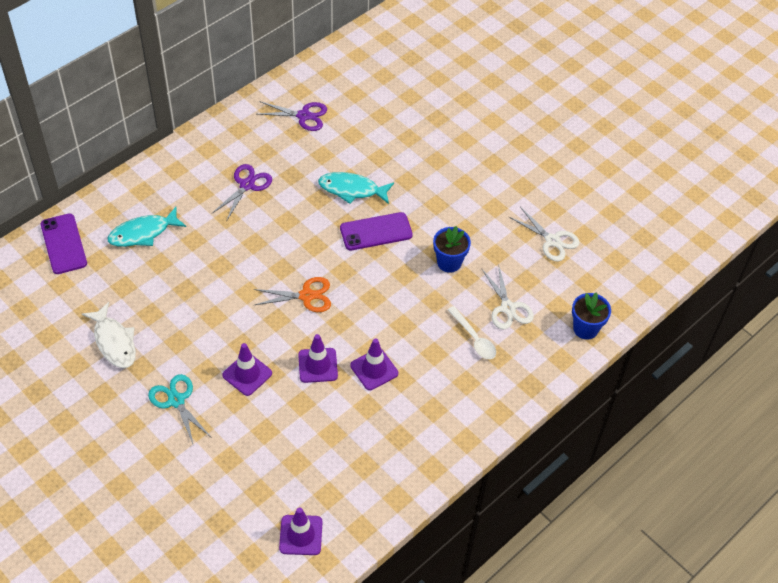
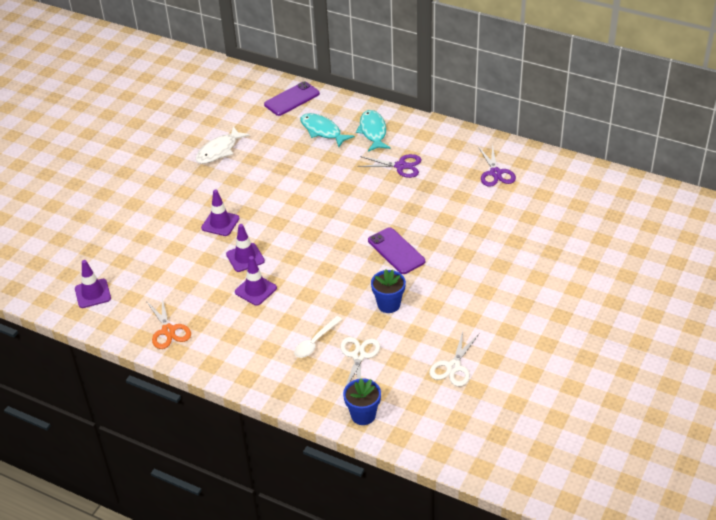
camera: 75 degrees right, 10 degrees down
turquoise scissors [148,374,212,446] -> none
orange scissors [253,277,331,312] -> orange scissors moved to [146,298,191,349]
turquoise fish [318,172,394,204] -> turquoise fish moved to [356,110,391,152]
white scissors [482,264,534,330] -> white scissors turned 135 degrees clockwise [340,337,380,387]

